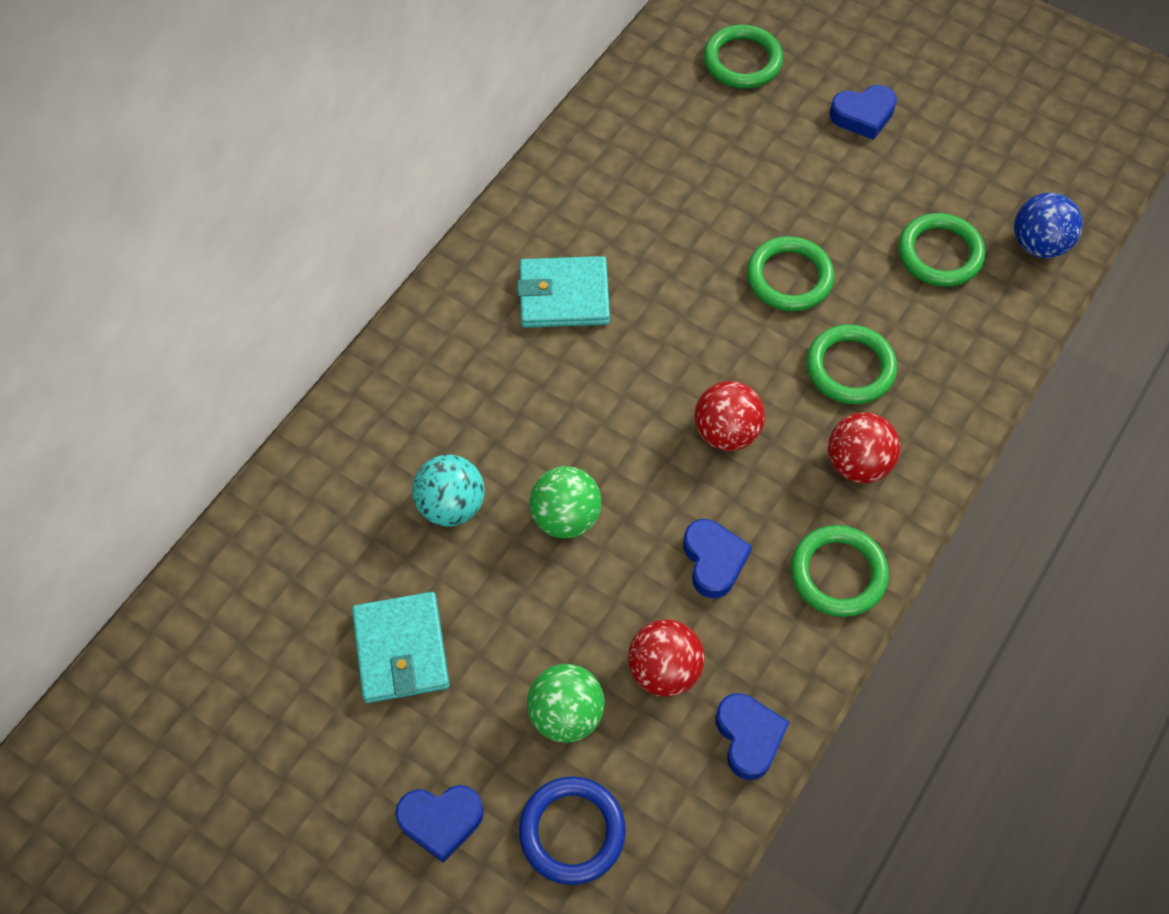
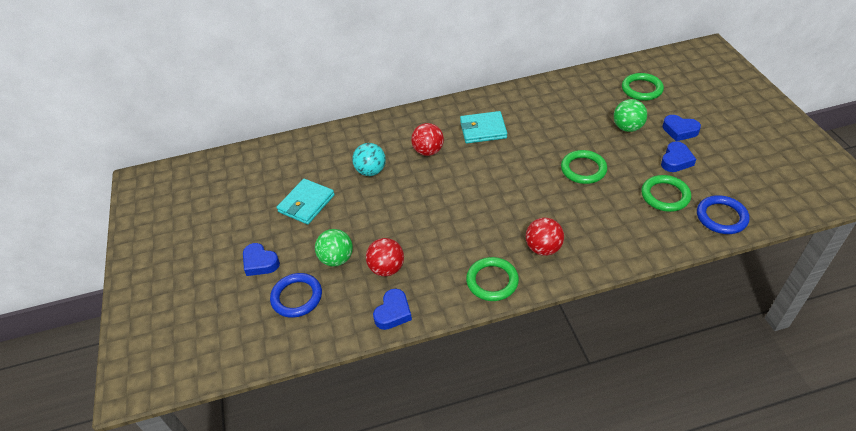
camera: 45 degrees right, 15 degrees down
turquoise wallet [517,256,610,328] -> turquoise wallet turned 45 degrees counterclockwise [460,111,507,143]
green ball [529,466,602,539] -> green ball moved to [614,99,647,132]
blue heart [683,519,752,598] -> blue heart moved to [661,141,696,172]
red ball [695,381,765,451] -> red ball moved to [411,123,444,156]
green ring [806,324,897,404] -> none
blue ball [1014,193,1083,259] -> blue ring [697,195,750,234]

